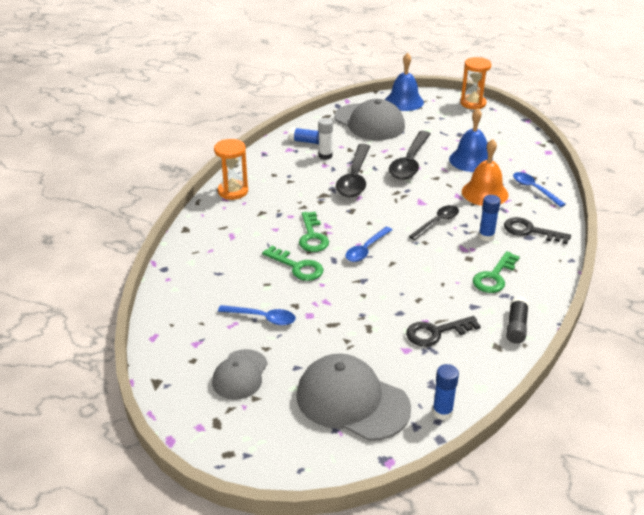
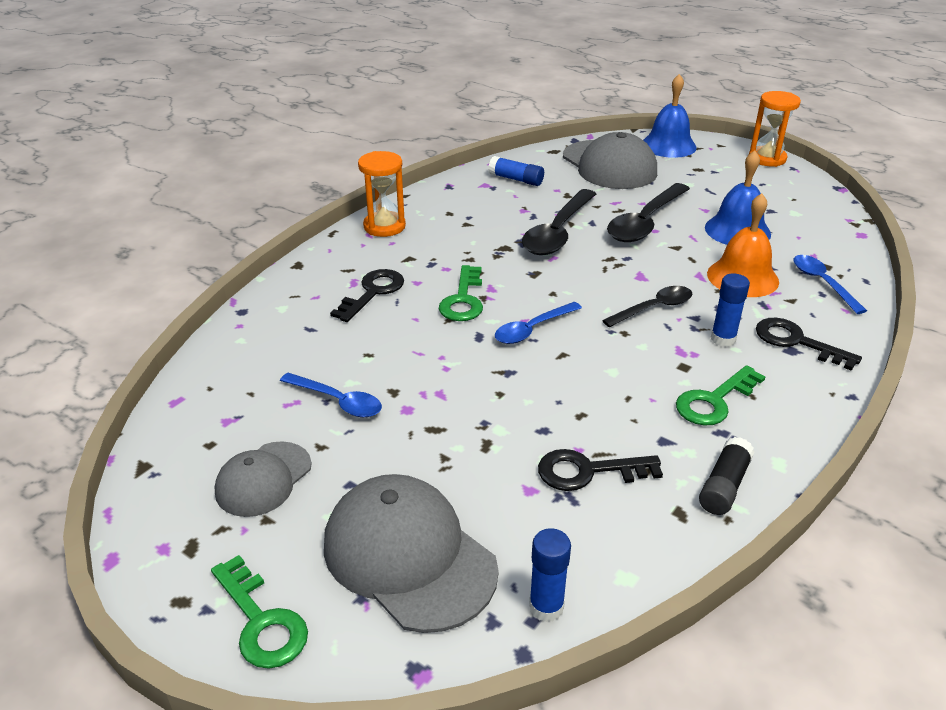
camera: 15 degrees right, 0 degrees up
green key [262,246,324,281] -> green key moved to [211,555,308,669]
white glue stick [318,118,333,160] -> none
none -> black key [330,269,404,322]

